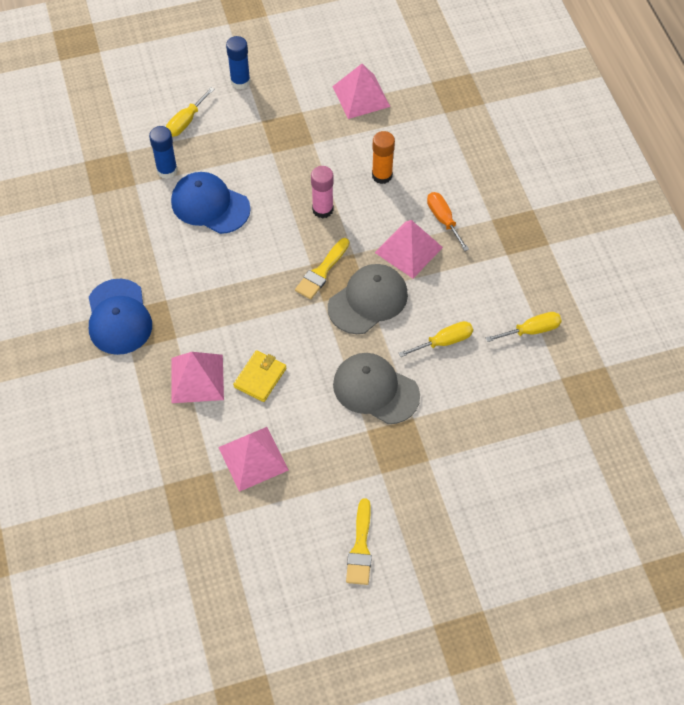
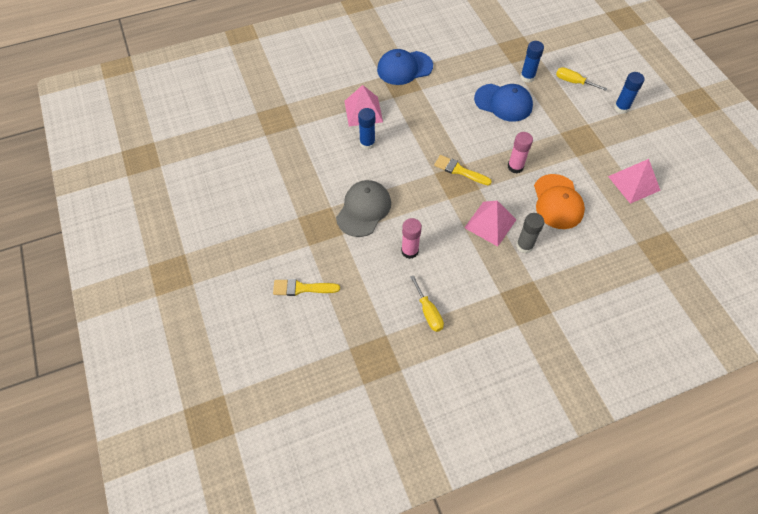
camera: 85 degrees right, 0 degrees up
blue cap [171,172,251,234] -> blue cap turned 90 degrees clockwise [474,84,533,122]
pink pyramid [218,427,289,492] -> none
yellow wallet [233,350,286,402] -> blue glue stick [358,108,375,150]
grey cap [328,264,408,334] -> none
yellow brush [346,498,372,585] -> yellow brush moved to [273,279,340,296]
orange glue stick [372,131,395,184] -> orange cap [534,174,585,229]
yellow screwdriver [399,321,473,357] -> pink glue stick [401,218,422,259]
orange screwdriver [427,192,469,251] -> grey glue stick [516,213,544,253]

